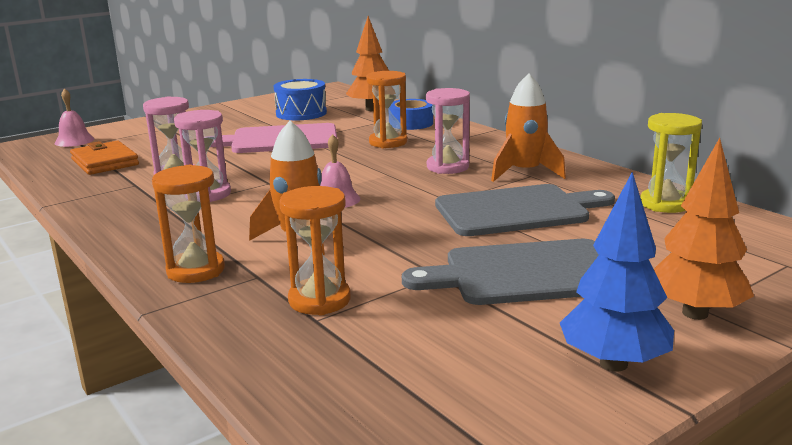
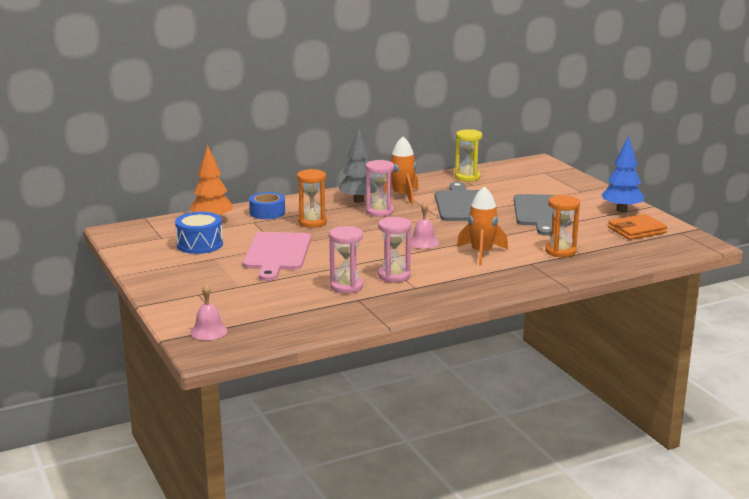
camera: 80 degrees left, 0 degrees up
orange wallet [70,141,139,175] -> orange wallet moved to [608,214,667,240]
orange hourglass [152,165,225,283] -> none
orange tree [654,138,754,320] -> none
none -> grey tree [339,127,378,203]

